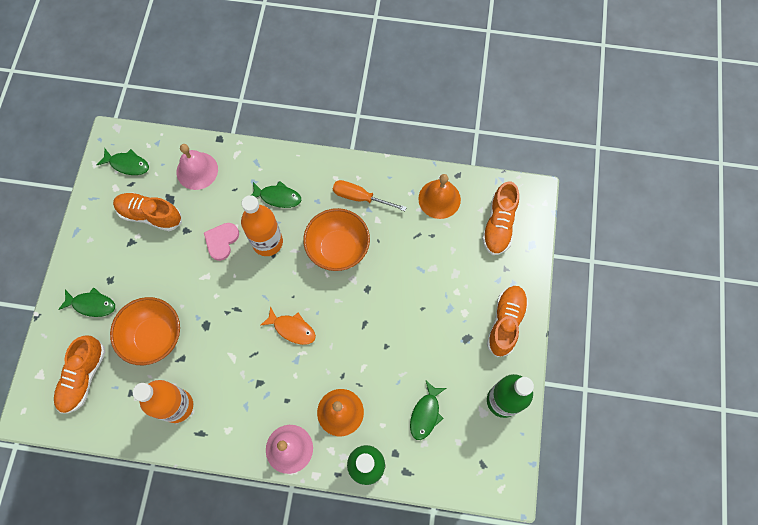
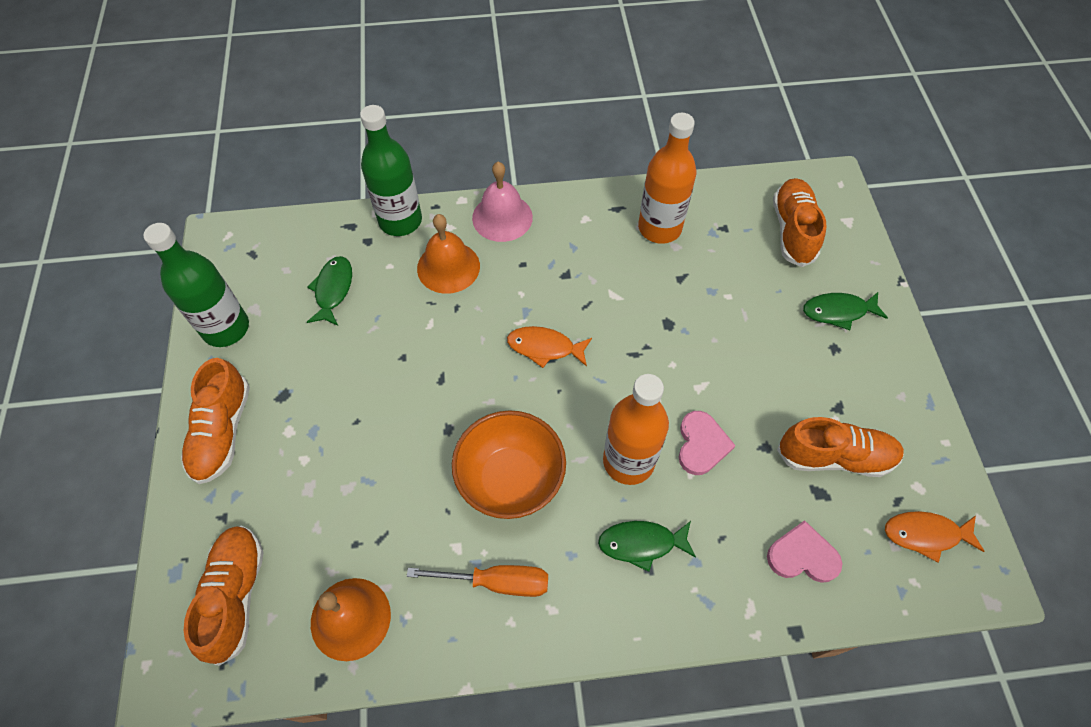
camera: 165 degrees right, 10 degrees down
green fish [97,149,149,175] -> orange fish [885,511,985,562]
orange bowl [110,297,180,365] -> none
pink bell [176,144,218,190] -> pink heart [767,520,842,583]

